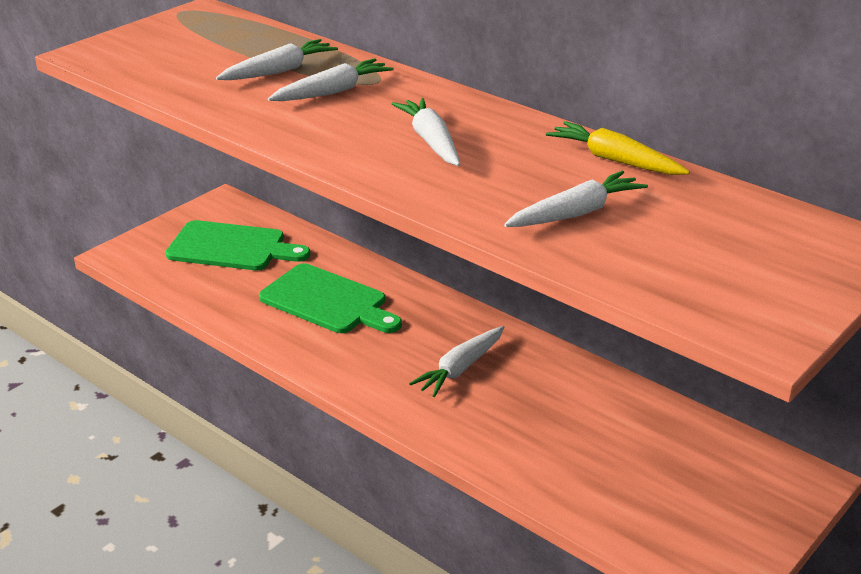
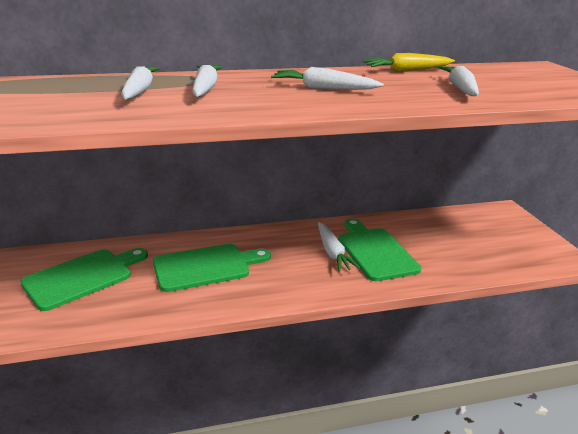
camera: 55 degrees left, 5 degrees down
none -> green cutting board [339,219,421,281]

